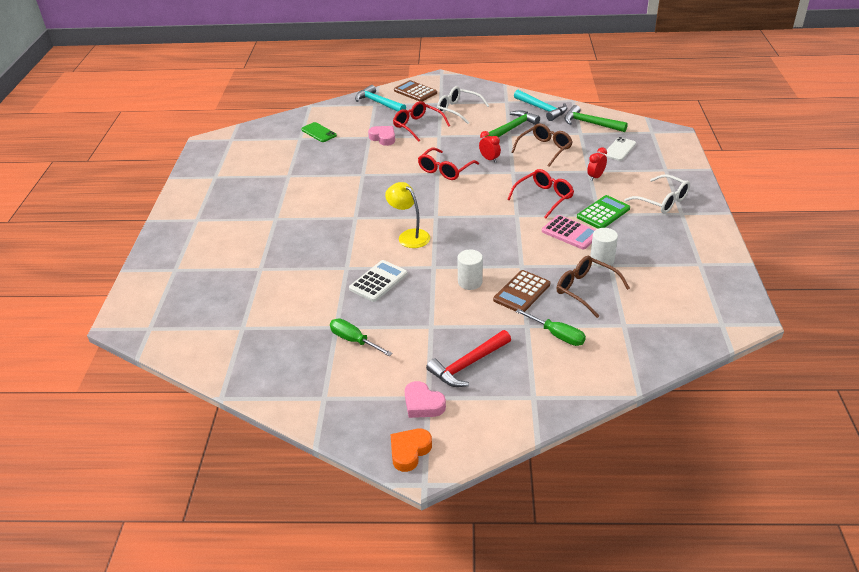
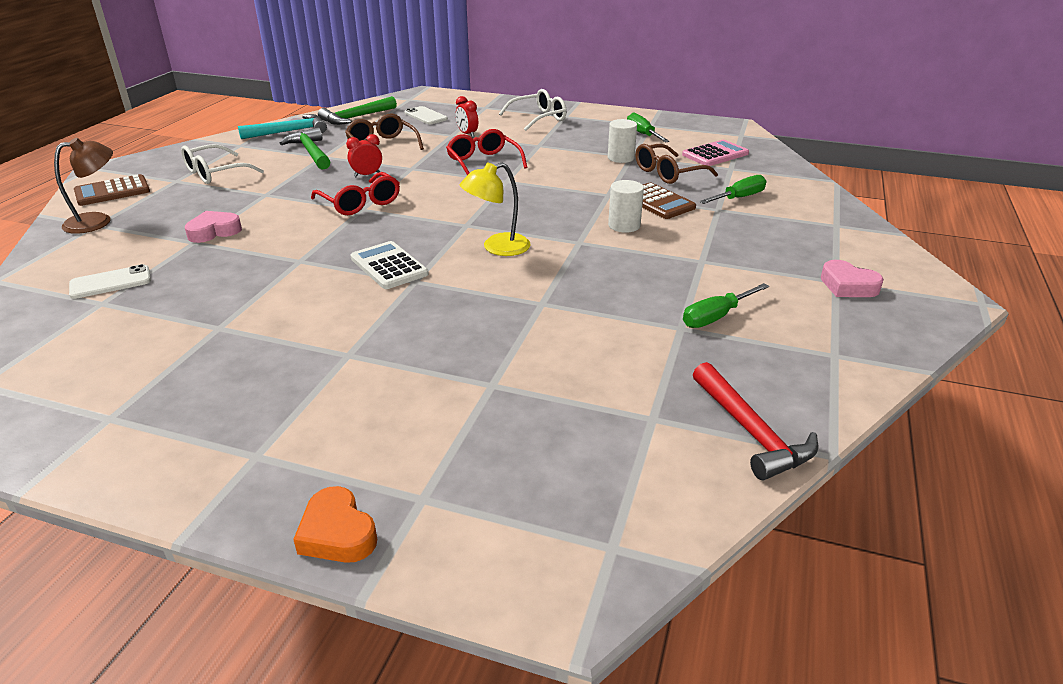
camera: 75 degrees left, 5 degrees down
green phone [301,122,337,142] -> white phone [69,264,151,299]
white calculator [349,260,408,302] -> white calculator moved to [350,241,429,289]
turquoise hammer [355,85,406,112] -> brown lamp [54,138,113,234]
orange heart [391,429,432,472] -> orange heart moved to [293,486,377,563]
red glasses [393,101,450,142] -> none
pink heart [405,381,446,418] -> pink heart turned 75 degrees clockwise [821,260,884,297]
red hammer [426,330,511,387] -> red hammer moved to [693,362,818,481]
pink calculator [542,215,596,250] -> pink calculator moved to [682,140,749,166]
green calculator [577,195,630,229] -> none
none -> green screwdriver [627,113,670,142]

